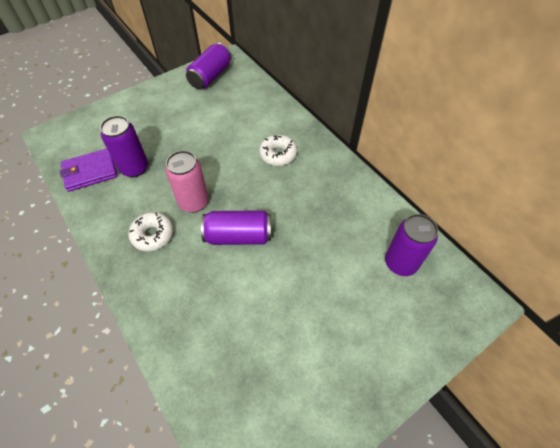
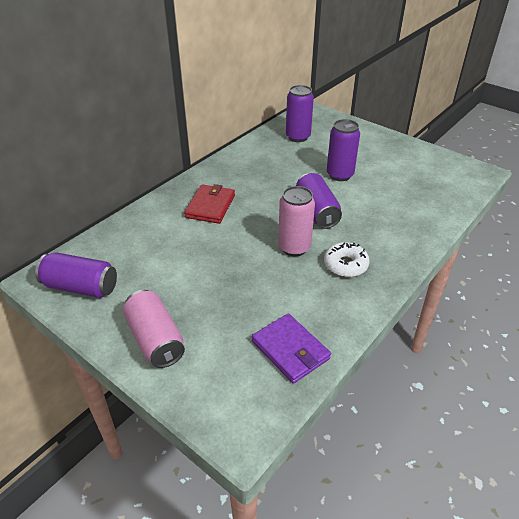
camera: 105 degrees left, 15 degrees down
purple can [100,116,148,177] -> purple can moved to [327,119,360,181]
white donut [259,135,297,166] -> red wallet [184,184,235,224]
none -> pink can [123,290,185,368]

